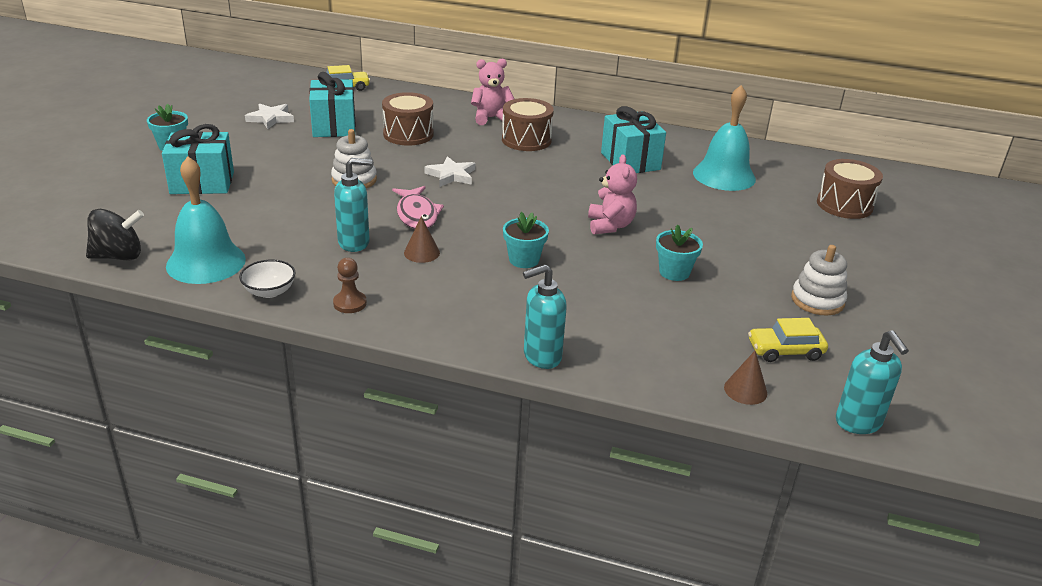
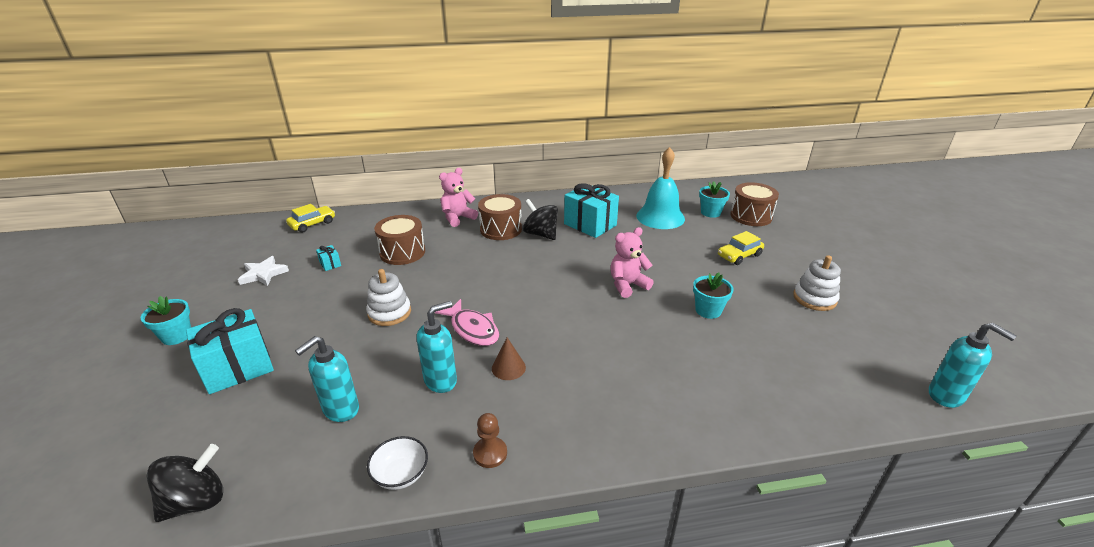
camera: 25 degrees left, 0 degrees up
turquoise bell [166,157,246,284] -> none
turquoise gift [309,72,356,137] -> turquoise gift [316,245,341,271], size x0.42
white star [424,156,475,187] -> none
turquoise flower pot [503,212,549,268] -> turquoise flower pot moved to [699,181,730,218]
turquoise soap dispenser [523,264,567,369] -> turquoise soap dispenser moved to [295,336,359,422]
pink teddy bear [588,155,637,235] -> pink teddy bear turned 90 degrees counterclockwise [610,227,654,298]
brown cone [724,351,767,405] -> none
yellow car [748,318,828,362] -> yellow car moved to [718,231,764,265]
none -> black spinning top [523,199,558,240]

